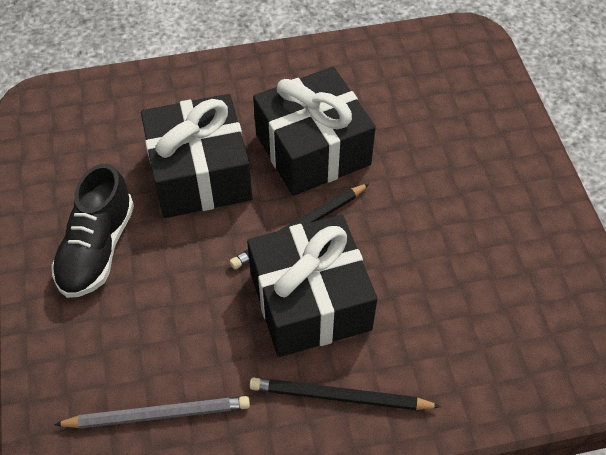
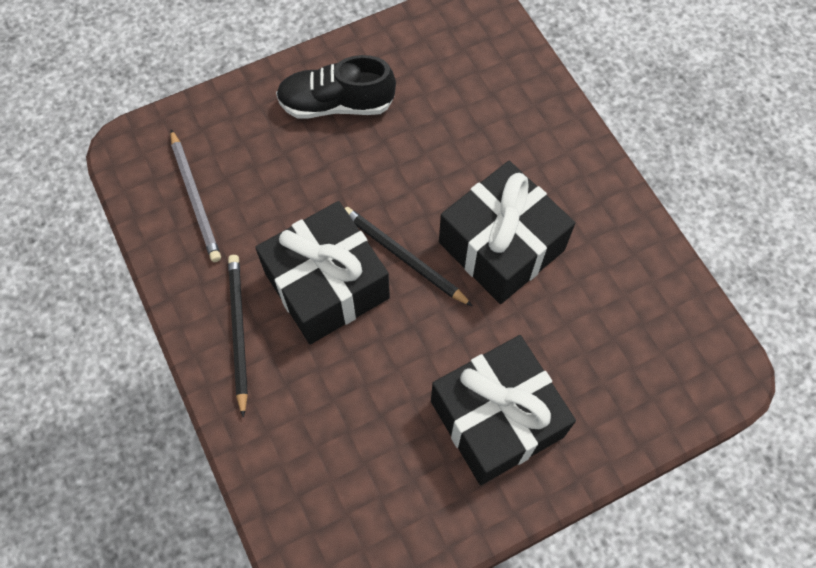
camera: 75 degrees right, 10 degrees up
black gift [141,94,252,218] -> black gift moved to [431,335,576,485]

